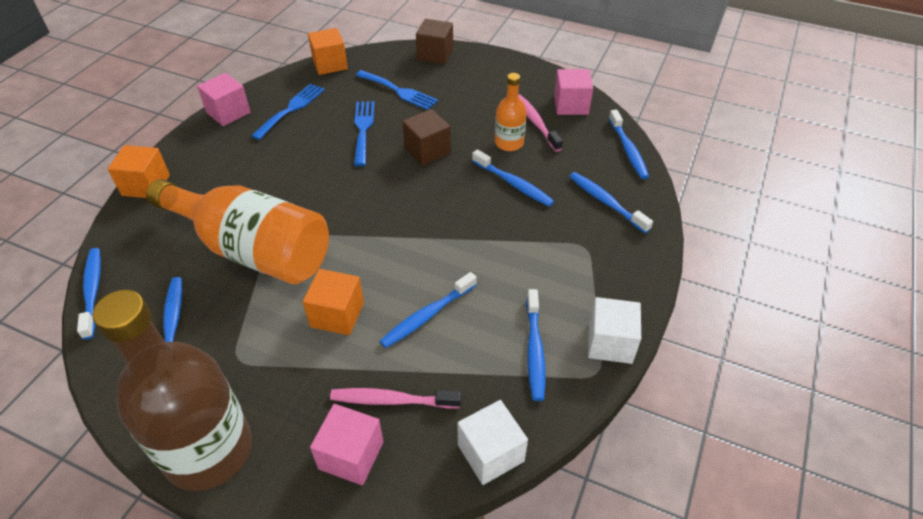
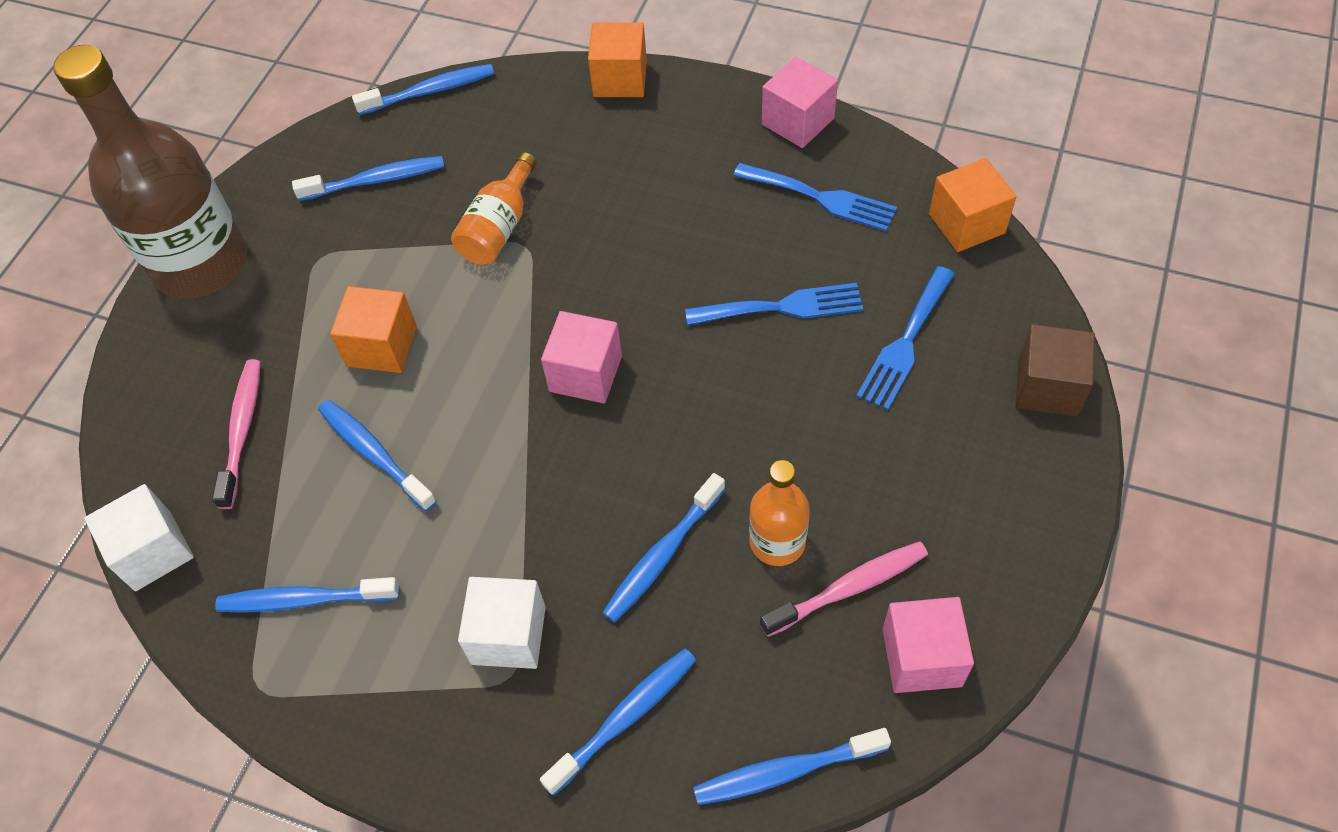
camera: 90 degrees right, 10 degrees up
orange bottle [146,179,329,284] -> orange bottle [451,153,537,265], size x0.48
pink cube [310,404,384,485] -> pink cube moved to [541,311,622,404]
brown cube [402,109,451,166] -> none
white cube [588,297,641,364] -> white cube moved to [458,577,546,669]

